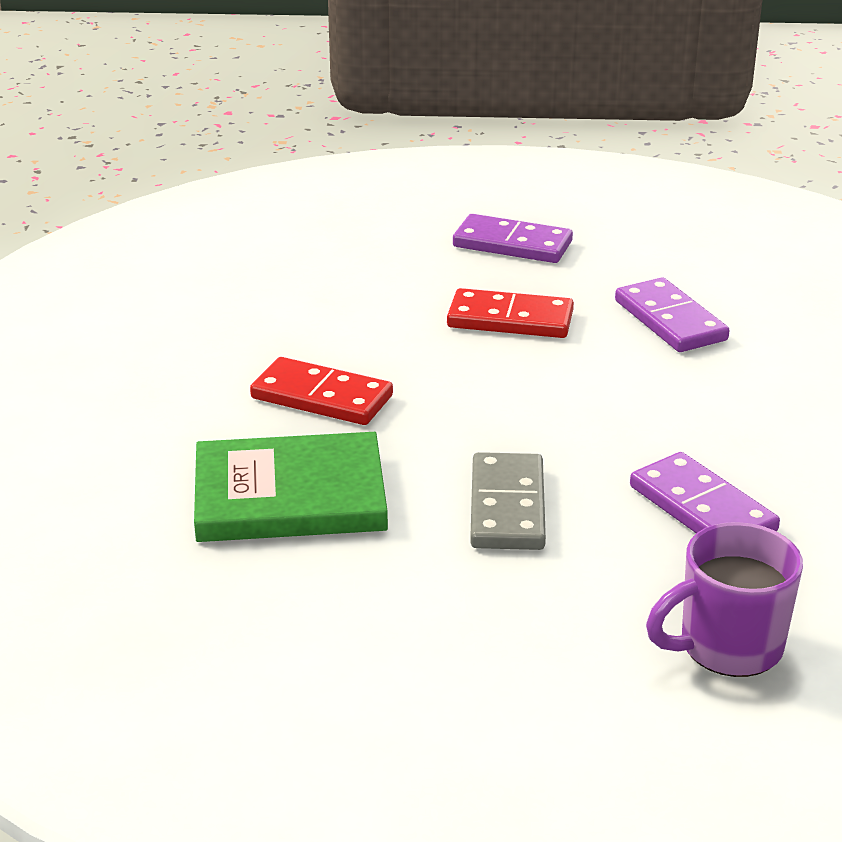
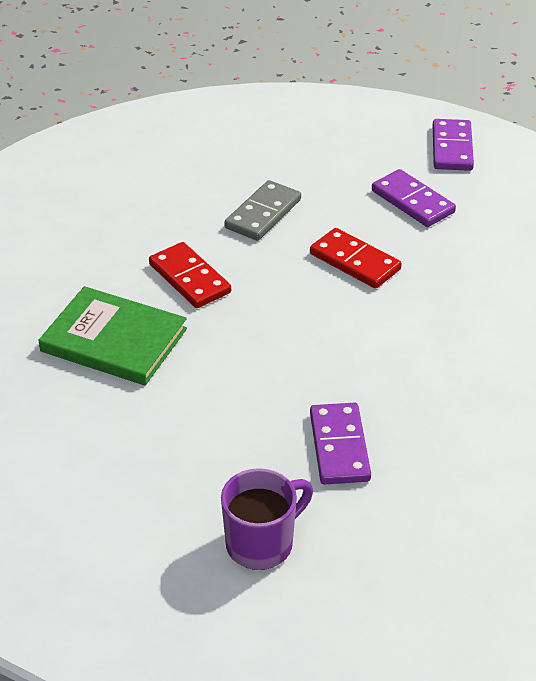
camera: 30 degrees right, 10 degrees up
grey domino [470,452,546,550] -> grey domino moved to [225,180,301,241]
purple domino [615,278,730,352] -> purple domino moved to [433,119,474,171]
purple mug [646,522,803,677] -> purple mug turned 135 degrees clockwise [221,468,313,570]

